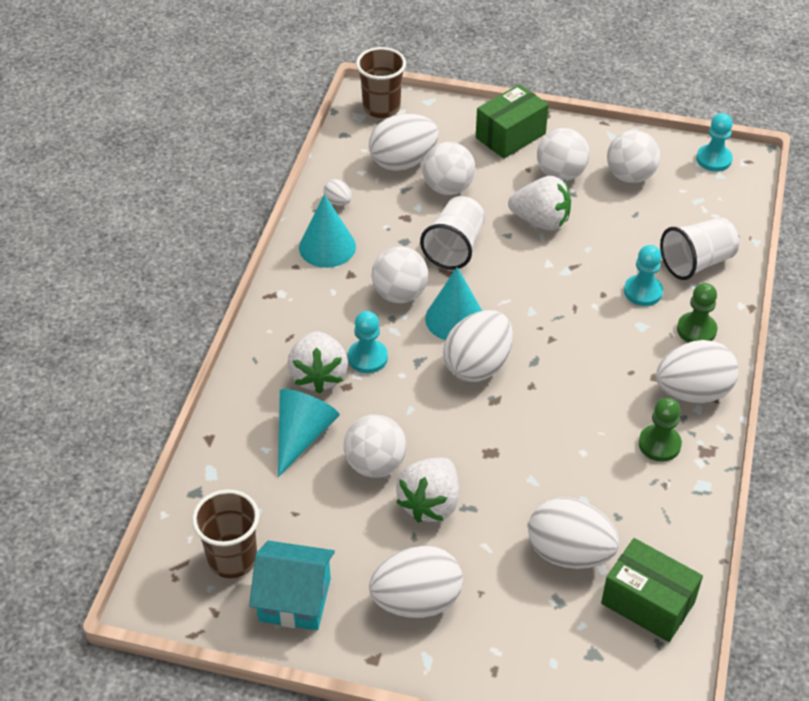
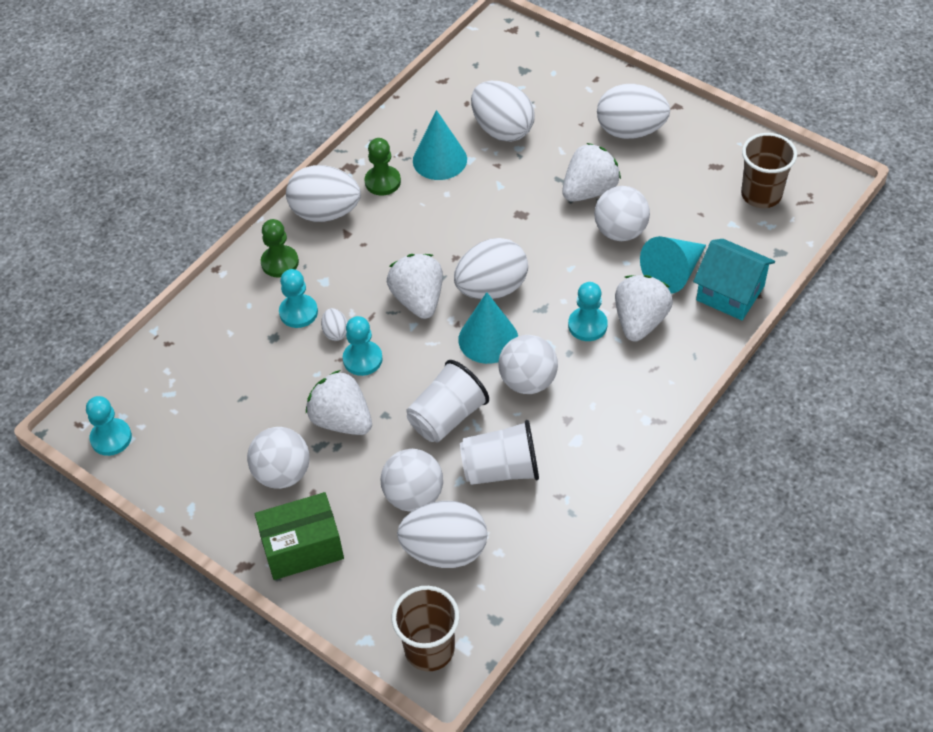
camera: 155 degrees left, 5 degrees up
turquoise house [249,541,335,630] -> turquoise house moved to [693,239,775,320]
turquoise cone [299,194,356,268] -> turquoise cone moved to [413,110,467,180]
white egg [323,179,352,206] -> white egg moved to [321,308,348,341]
green box [601,538,703,642] -> none
white ball [607,130,660,183] -> none
white cup [660,217,739,280] -> white cup moved to [460,420,539,485]
none -> turquoise pawn [343,316,383,376]
none -> white strawberry [387,254,443,319]

